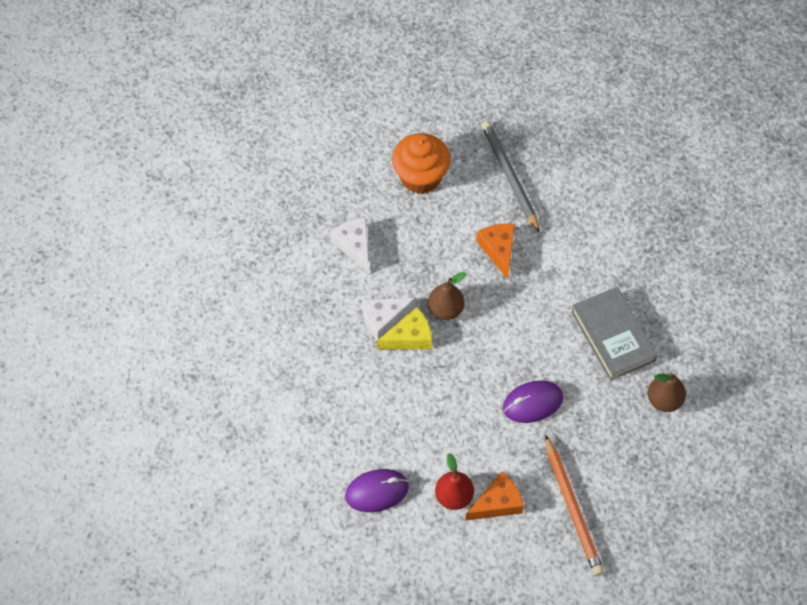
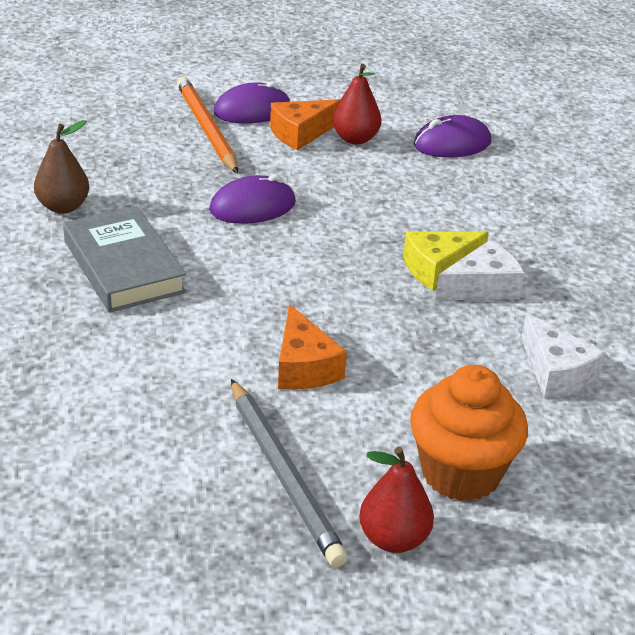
camera: 175 degrees right, 25 degrees down
brown pear [428,272,466,320] -> none
none -> purple mouse [214,81,291,123]
none -> red pear [359,447,434,553]

